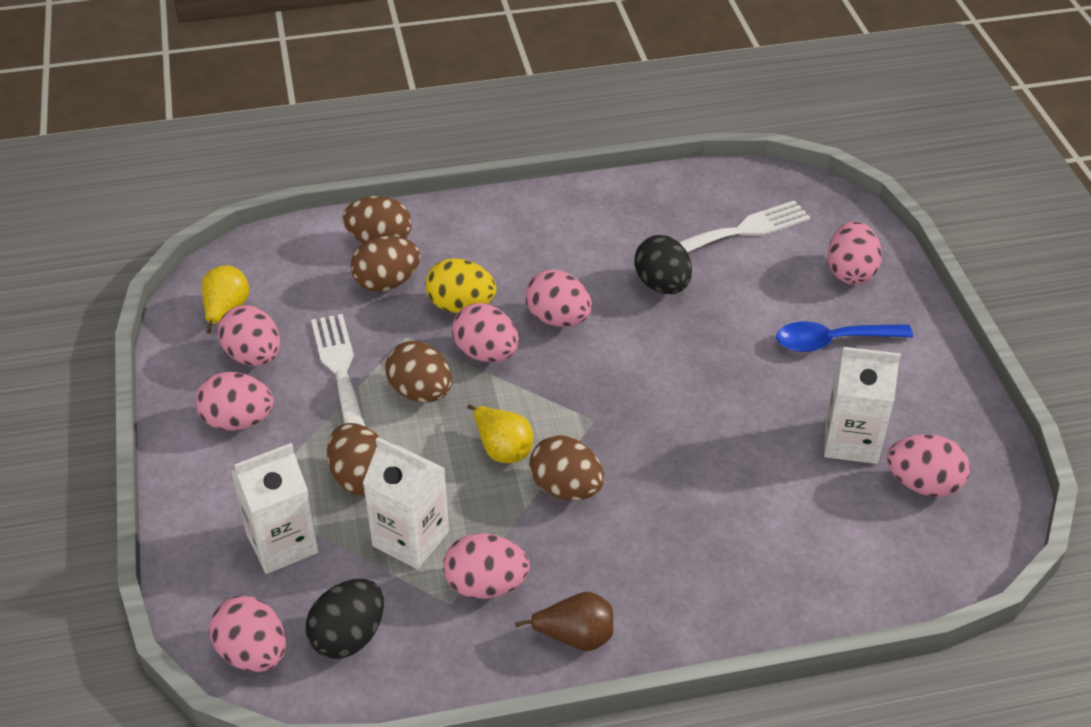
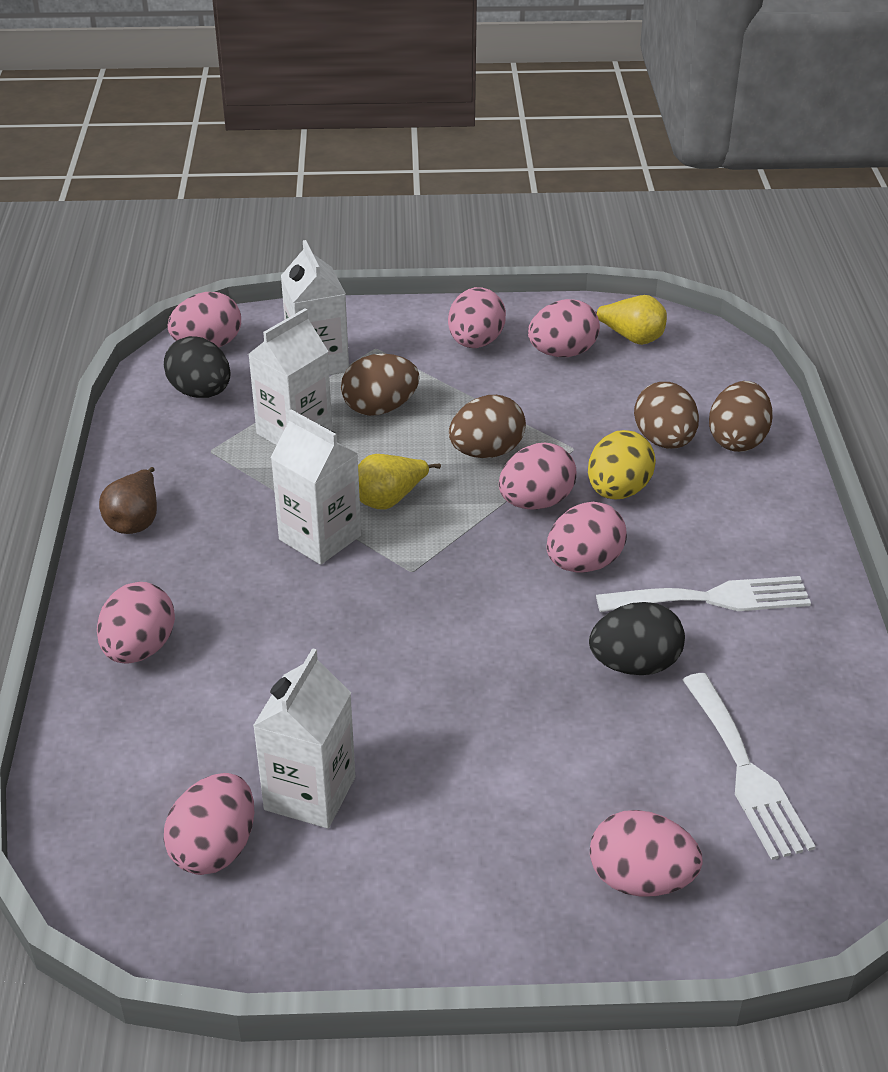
camera: 100 degrees right, 5 degrees down
white fork [311,314,366,427] -> white fork moved to [596,576,811,612]
pink egg [443,533,530,599] -> pink egg moved to [97,582,175,664]
brown egg [529,435,604,500] -> white carton [271,409,361,565]
blue spoon [776,321,913,352] -> none

